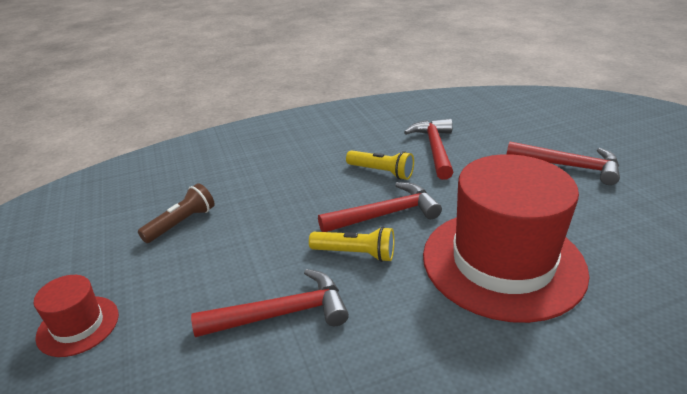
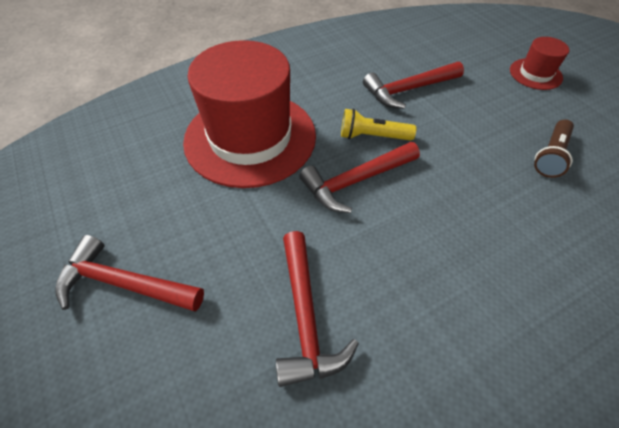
camera: 170 degrees right, 20 degrees up
yellow flashlight [346,150,414,180] -> none

